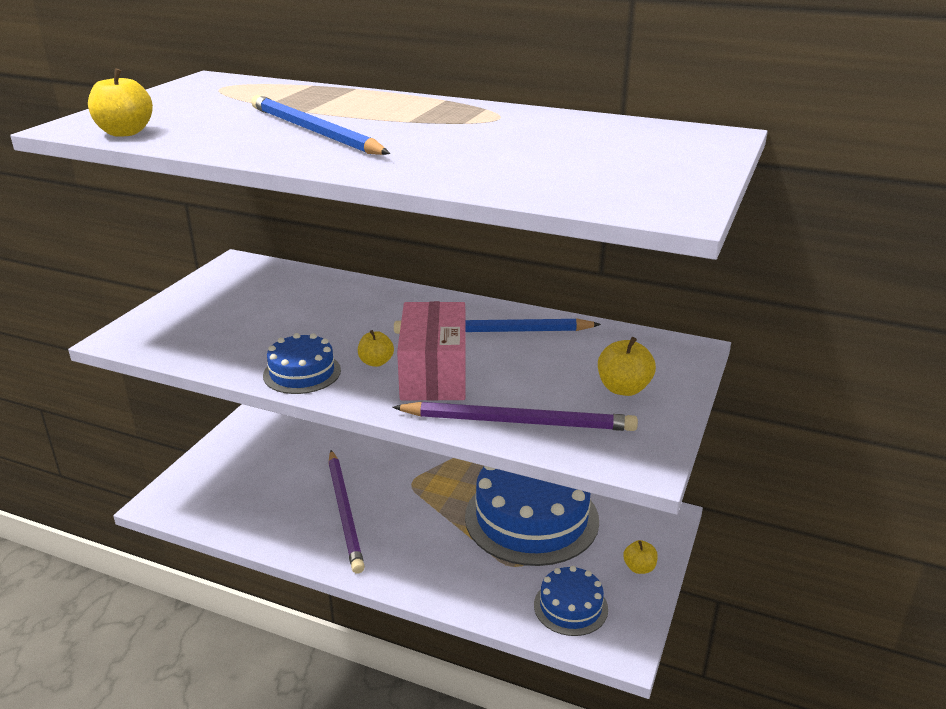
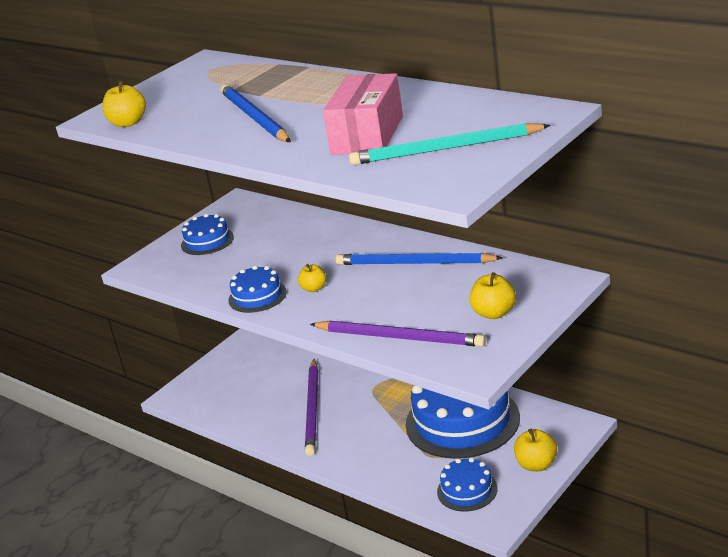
camera: 20 degrees right, 0 degrees up
pink box [397,301,466,401] -> pink box moved to [323,73,403,155]
yellow apple [623,540,658,574] -> yellow apple [514,429,557,471], size x1.50
none -> blue cake [181,213,234,255]
none -> turquoise pencil [349,123,551,165]

